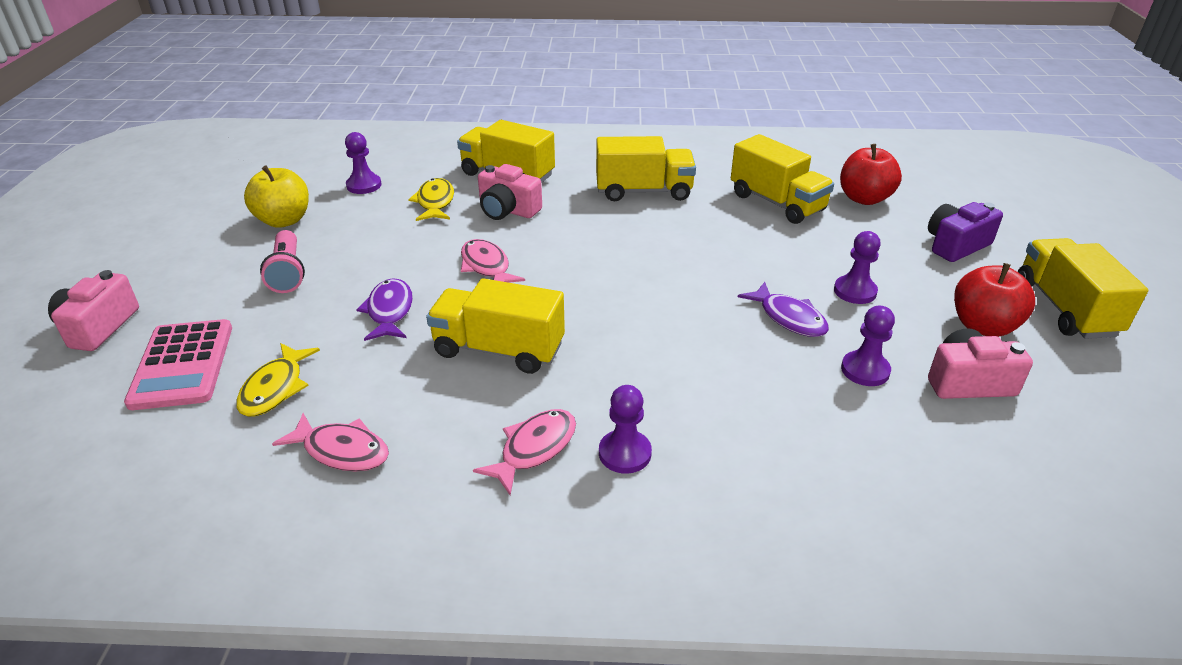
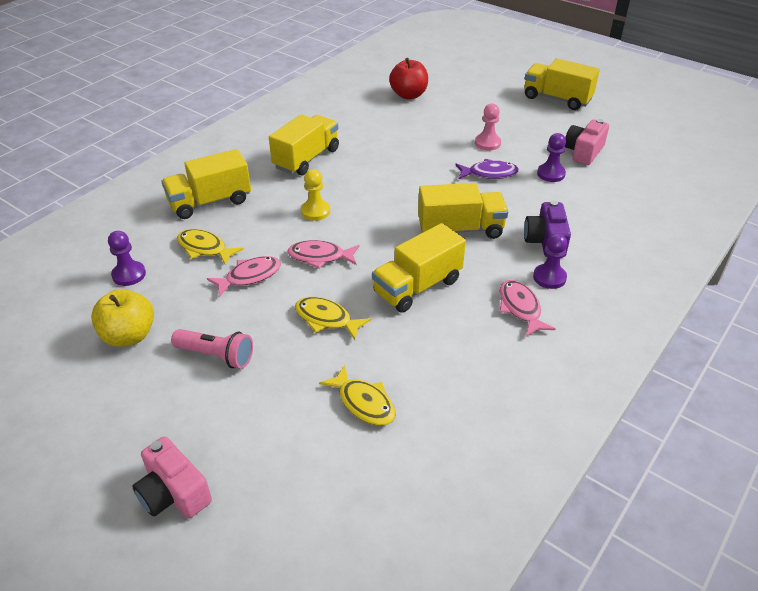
camera: 55 degrees left, 5 degrees up
pink calculator [124,319,232,410] -> none
pink fish [272,413,389,472] -> pink fish moved to [207,256,281,297]
purple fish [356,278,413,341] -> yellow fish [295,297,371,340]
pink camera [478,164,542,220] -> none
yellow truck [731,134,834,224] -> yellow truck moved to [418,183,508,239]
purple pawn [834,231,881,304] -> pink pawn [475,103,501,150]
purple camera [928,202,1003,262] -> purple camera moved to [524,200,571,257]
red apple [954,263,1035,337] -> none
none -> yellow pawn [301,169,330,221]

